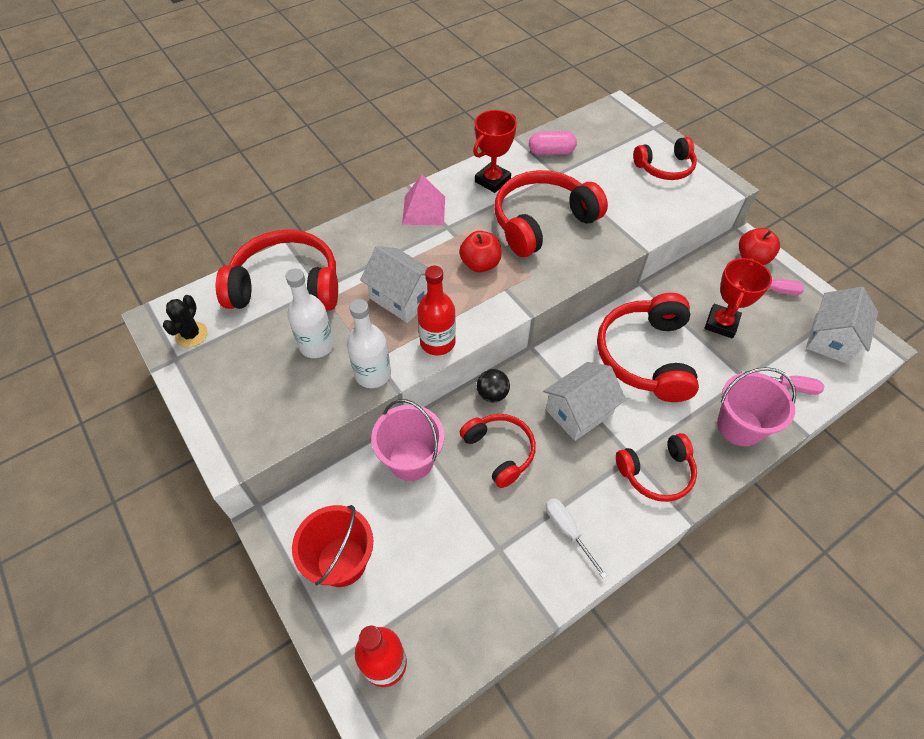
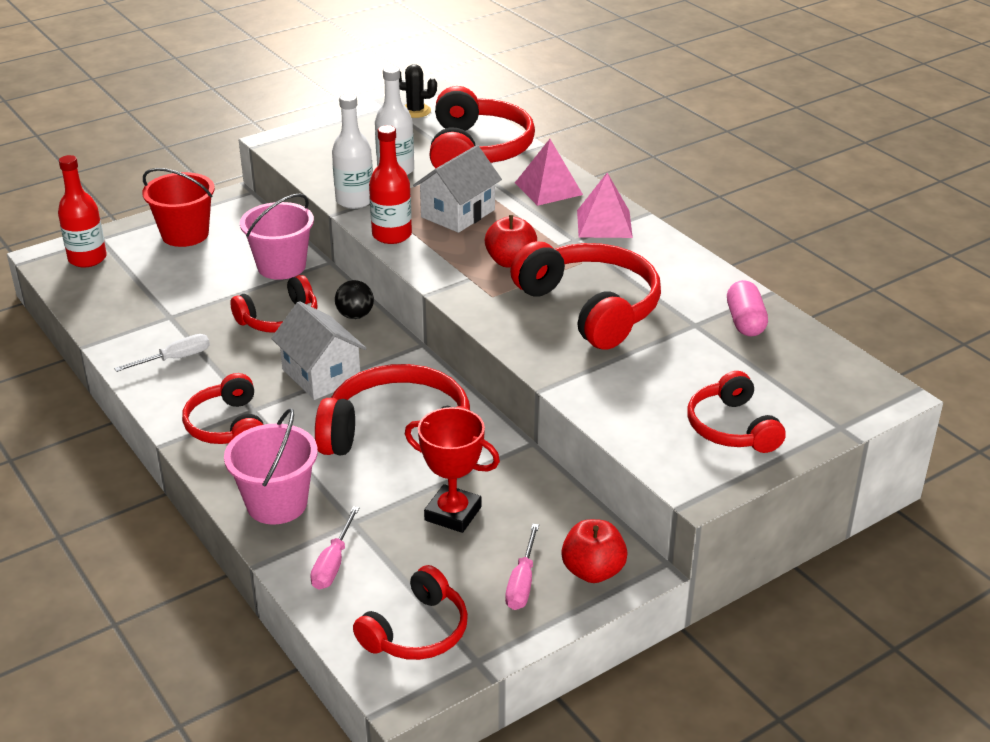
camera: 90 degrees right, 20 degrees down
red trophy [473,110,517,193] -> none
white house [806,287,878,364] -> red headphones [353,565,468,660]
none -> pink pyramid [515,139,583,206]

